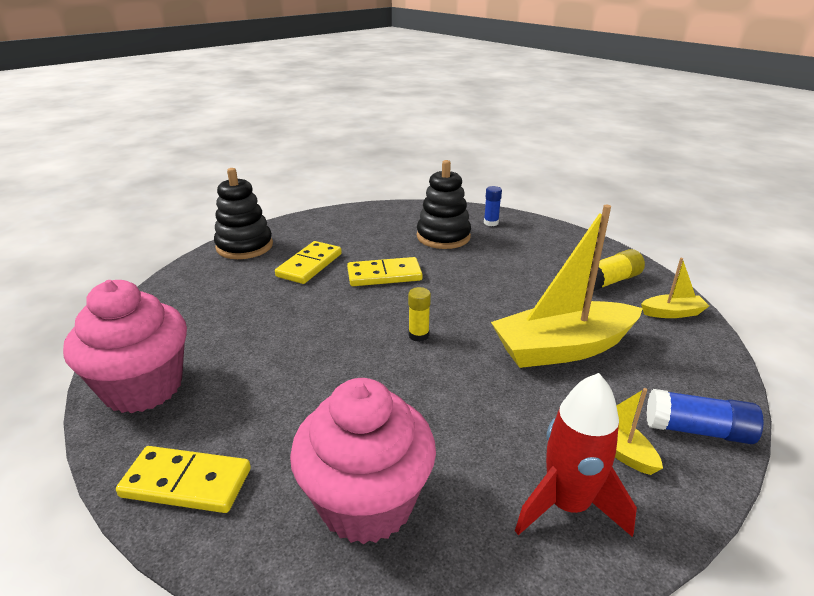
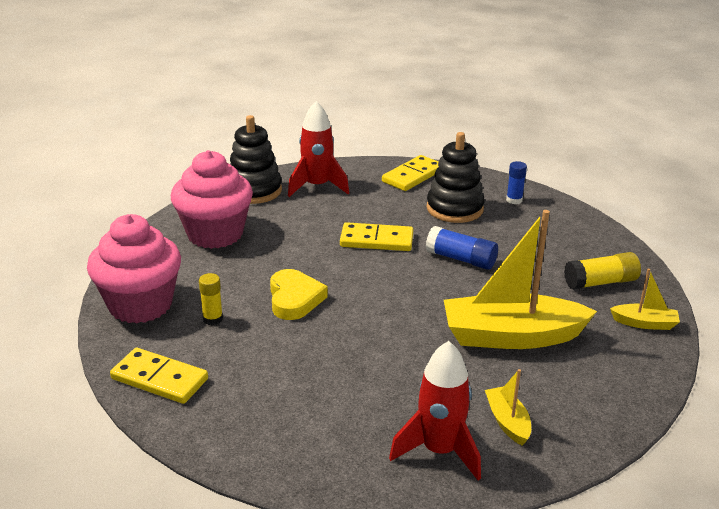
camera: 15 degrees right, 0 degrees up
yellow domino [275,241,342,284] -> yellow domino moved to [382,155,439,191]
pink cupcake [290,378,436,544] -> pink cupcake moved to [171,150,253,249]
yellow glue stick [408,287,431,342] -> yellow glue stick moved to [199,273,223,325]
blue glue stick [646,389,764,444] -> blue glue stick moved to [426,226,498,270]
none -> yellow heart [270,269,328,320]
none -> red rocket [288,101,349,197]

